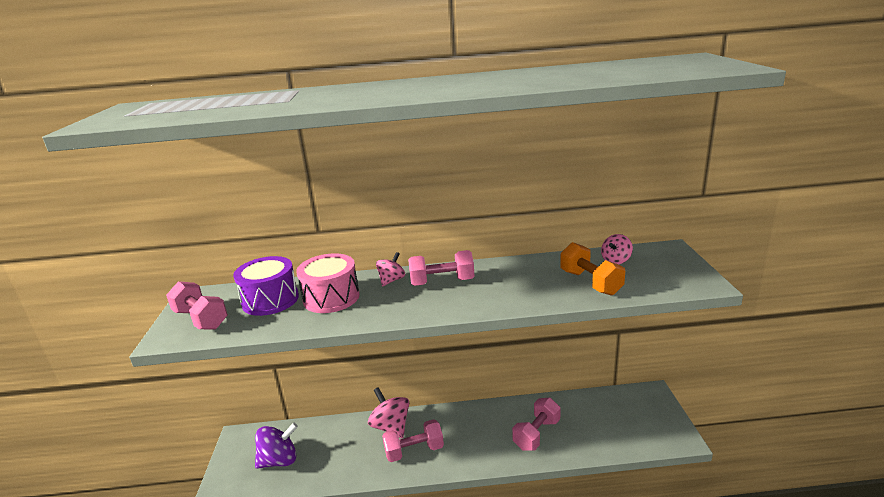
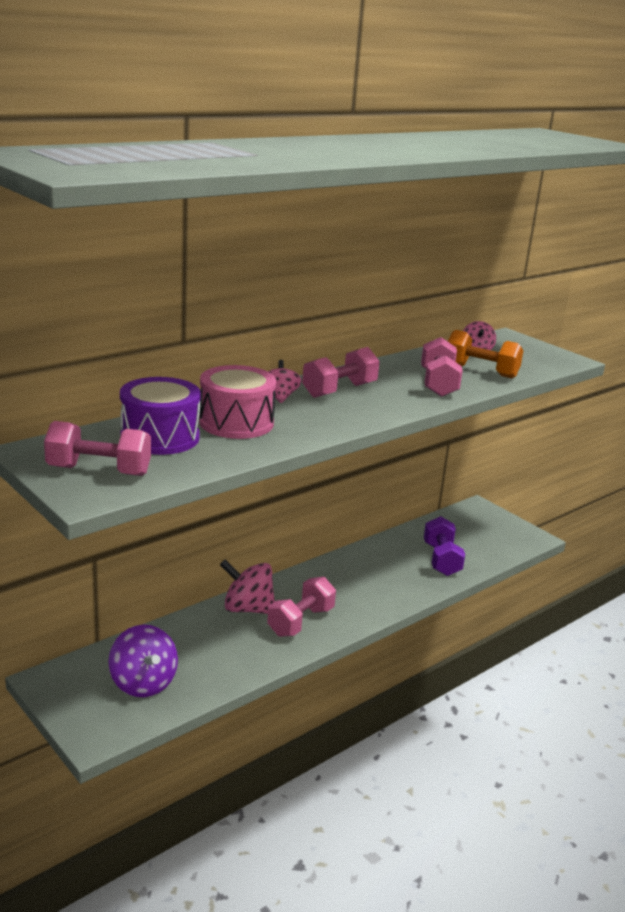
camera: 40 degrees left, 0 degrees up
purple spinning top [255,423,298,469] -> purple spinning top turned 120 degrees clockwise [108,624,178,697]
pink dumbbell [512,398,561,451] -> pink dumbbell moved to [421,337,463,397]
none -> purple dumbbell [424,516,465,576]

